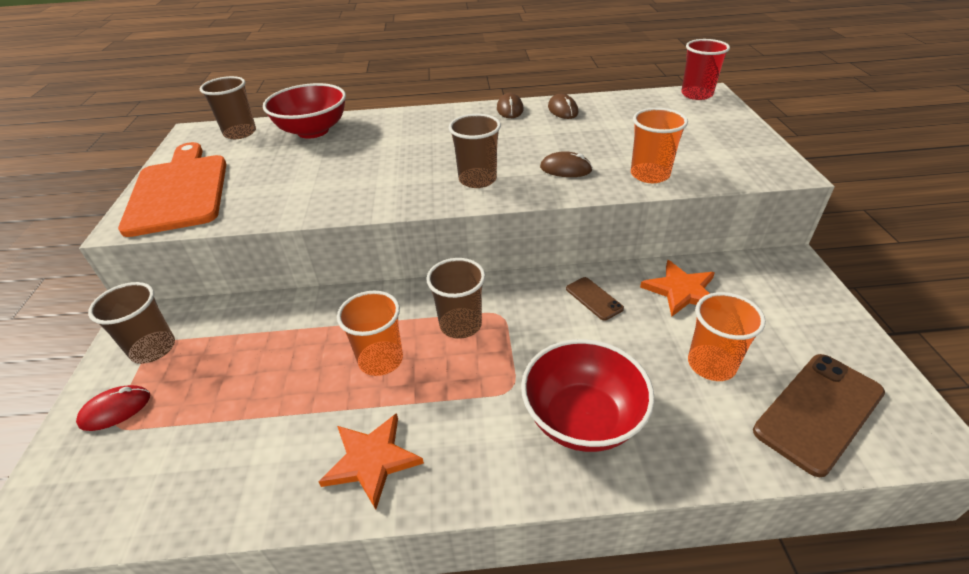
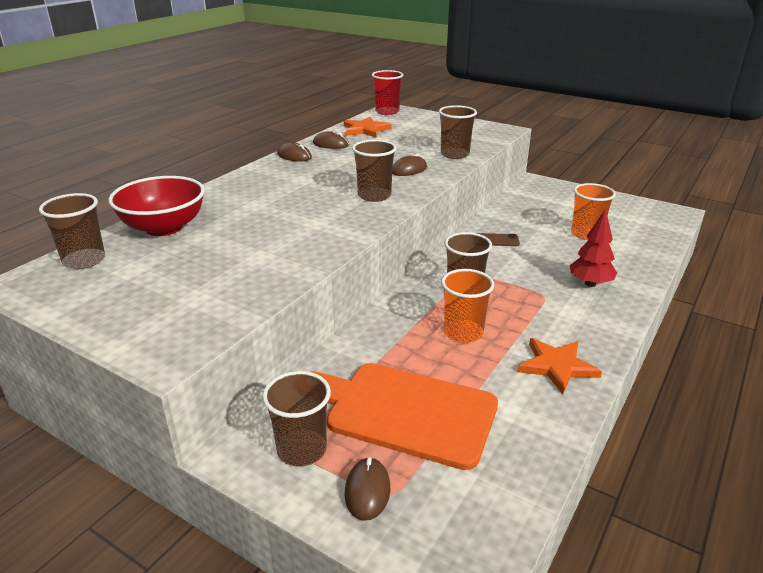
camera: 55 degrees left, 10 degrees down
red mouse [76,385,150,431] -> brown mouse [345,457,390,521]
orange cutting board [118,142,226,237] -> orange cutting board moved to [312,363,498,470]
red bowl [521,339,654,452] -> red tree [569,209,617,287]
orange cup [631,108,688,183] -> brown cup [439,105,477,159]
orange star [640,260,715,316] -> orange star moved to [344,117,392,138]
brown phone [753,354,885,477] -> none

